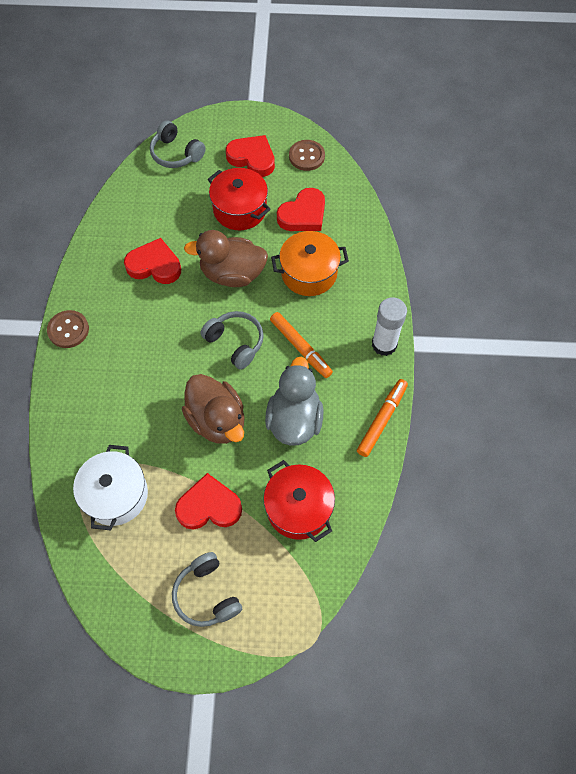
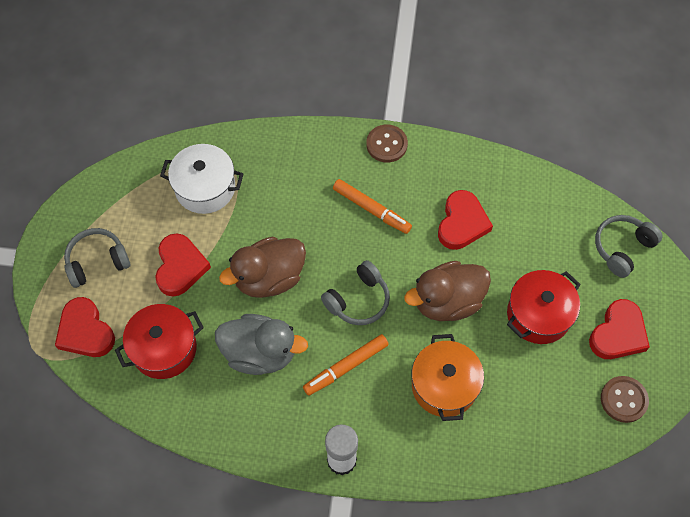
camera: 95 degrees right, 0 degrees up
brown duck [184,230,268,287] -> brown duck turned 120 degrees counterclockwise [404,261,491,321]
red heart [277,188,325,231] -> red heart moved to [55,297,115,357]
orange marker [357,379,408,457] -> orange marker moved to [333,179,412,234]

